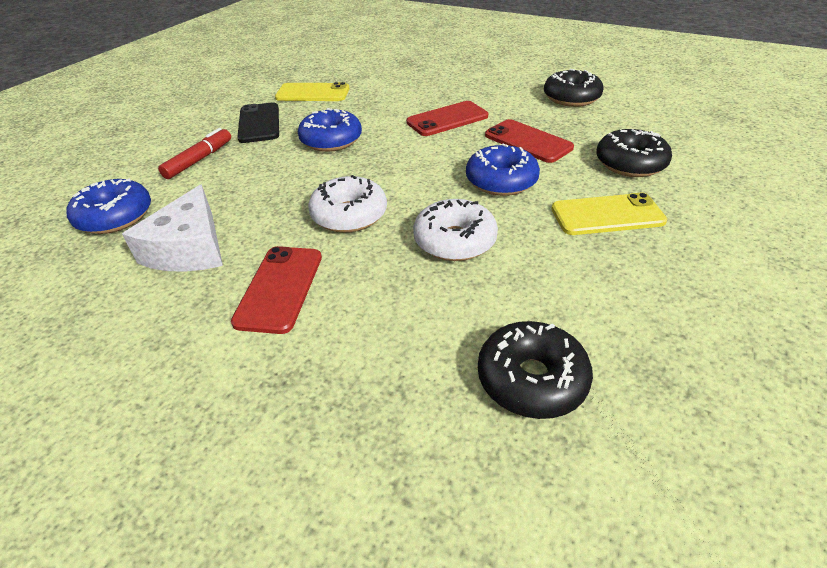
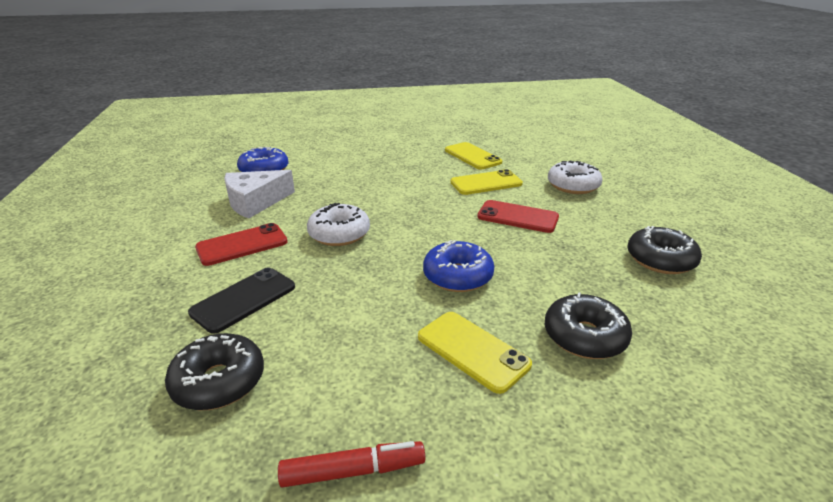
camera: 50 degrees right, 10 degrees down
red marker [158,128,231,179] -> red marker moved to [278,441,425,488]
black phone [237,102,279,143] -> black phone moved to [188,267,295,334]
blue donut [298,108,362,152] -> none
white donut [413,199,498,261] -> white donut moved to [548,160,603,194]
red phone [485,119,574,163] -> none
none -> yellow phone [451,169,523,195]

